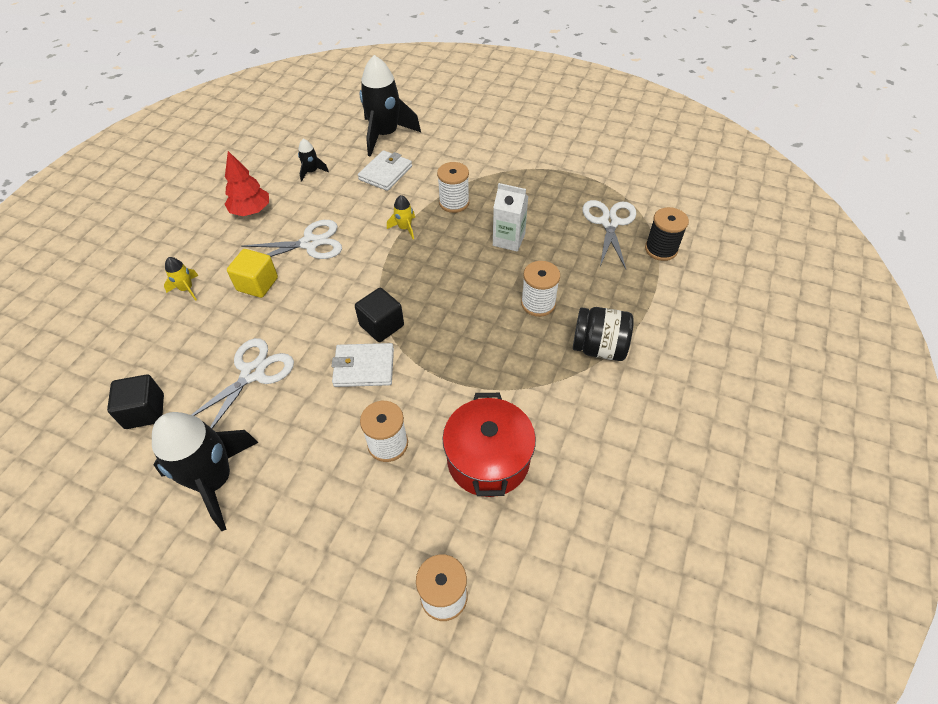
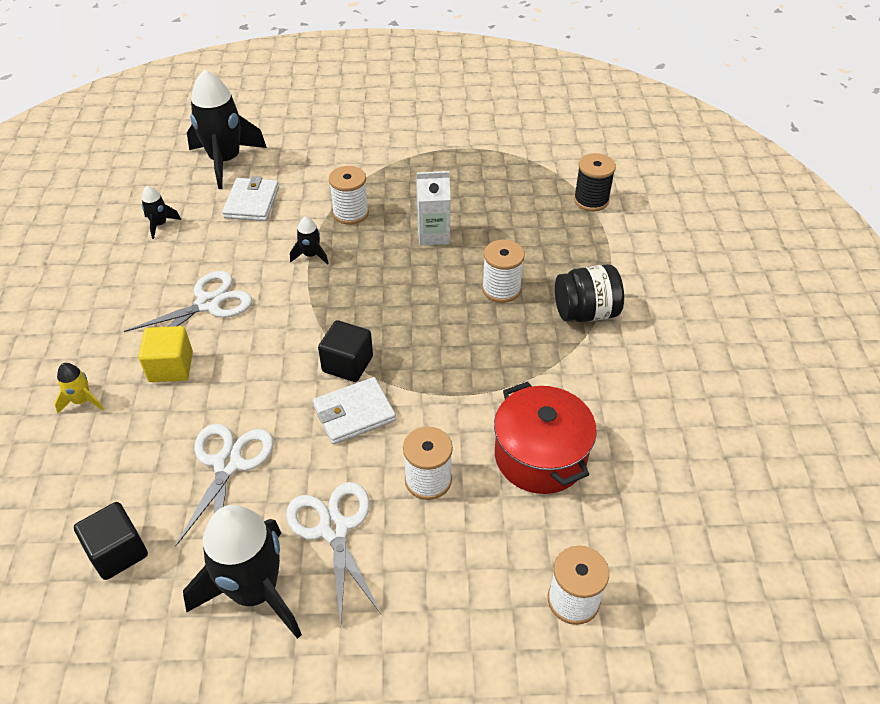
camera: 25 degrees left, 5 degrees down
red tree [224,151,269,216] -> none
yellow rocket [387,195,415,239] -> black rocket [290,216,329,265]
white scissors [583,200,636,269] -> white scissors moved to [286,482,381,624]

